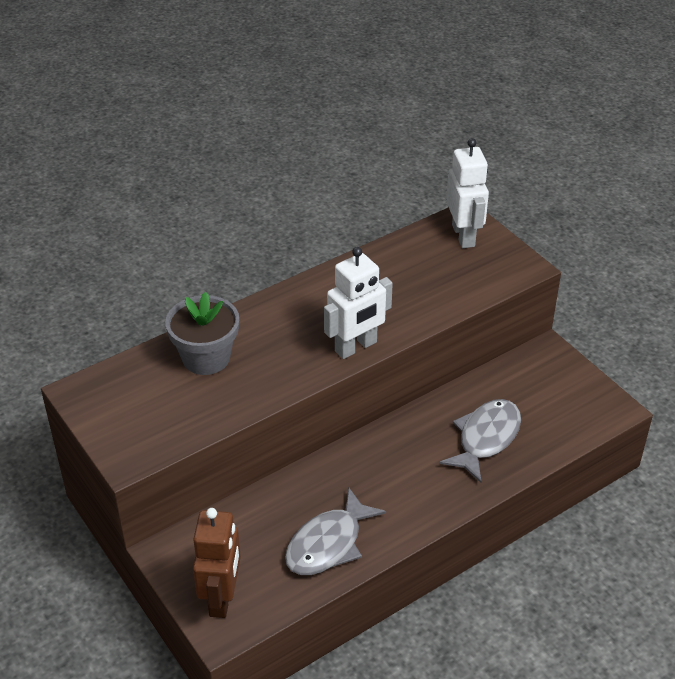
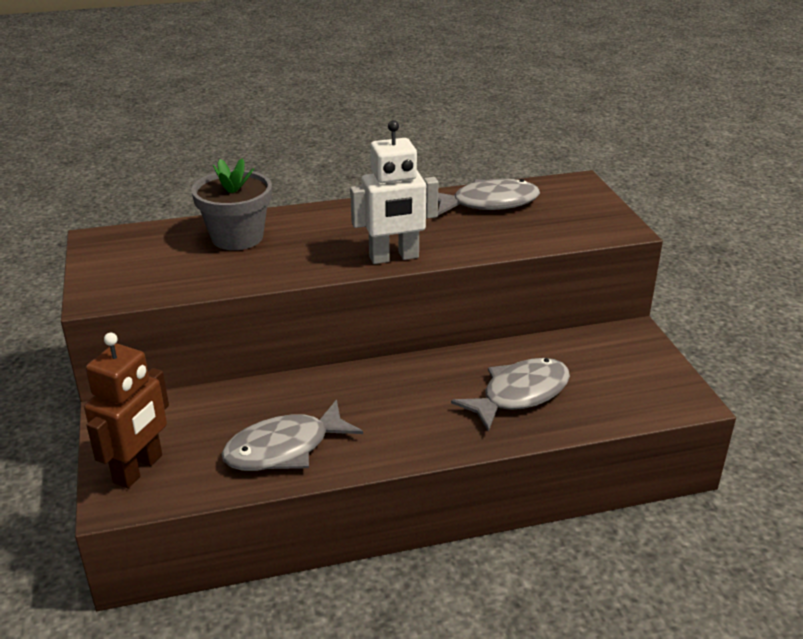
camera: 20 degrees right, 10 degrees down
white robot [446,138,489,248] -> none
none -> grey fish [438,179,540,215]

